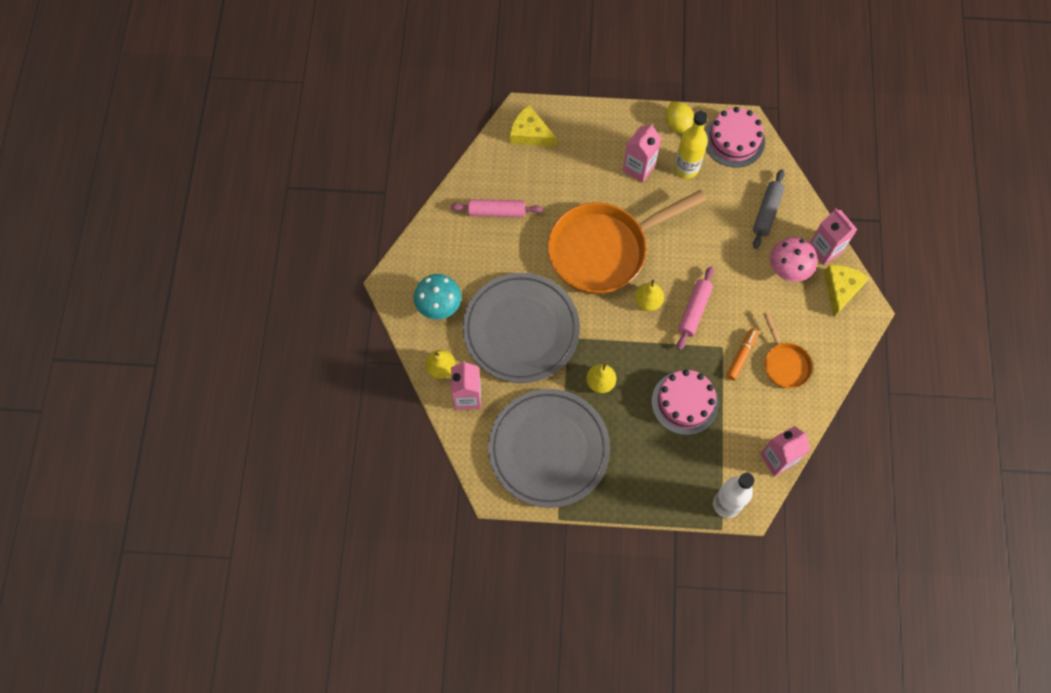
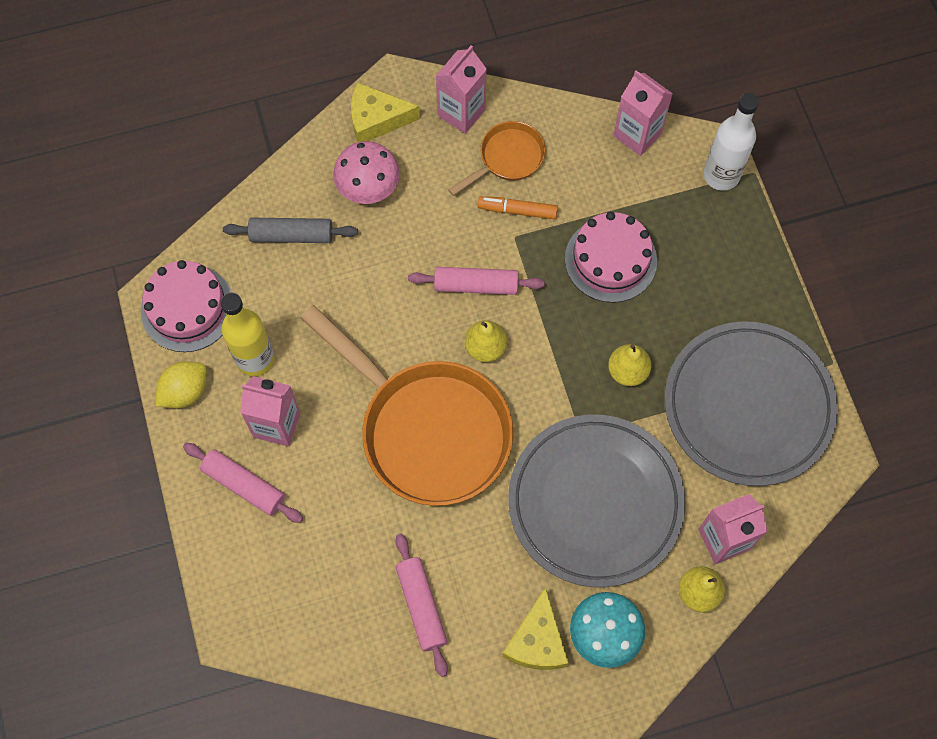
camera: 110 degrees left, 0 degrees up
yellow cheese [510,105,557,147] -> yellow cheese moved to [502,587,569,670]
pink carton [810,208,858,265] -> pink carton moved to [436,45,487,134]
none -> pink rolling pin [183,443,303,523]

